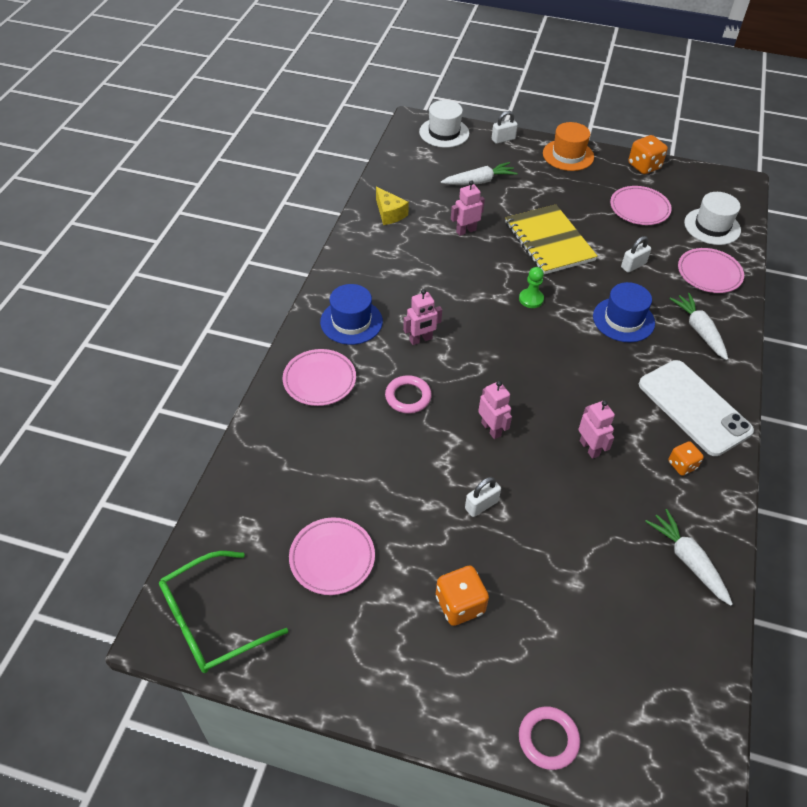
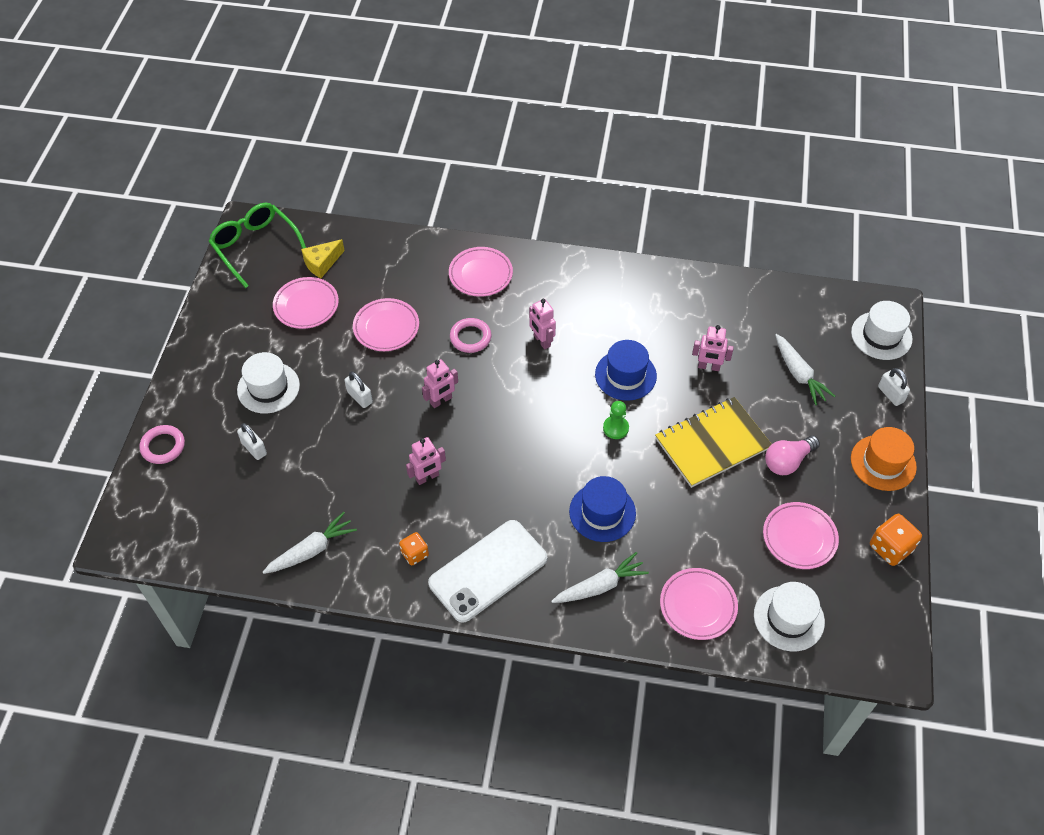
camera: 85 degrees right, 5 degrees up
blue hat [320,284,383,345] -> blue hat moved to [595,340,657,401]
yellow cheese [376,187,409,225] -> yellow cheese moved to [301,239,344,278]
orange dice [436,565,489,626] -> white hat [237,352,300,414]
pink robot [451,180,485,236] -> pink robot turned 135 degrees clockwise [692,325,734,371]
white padlock [621,236,651,273] -> white padlock moved to [237,423,267,460]
none -> pink plate [353,298,419,351]
none -> pink light bulb [765,436,820,475]

